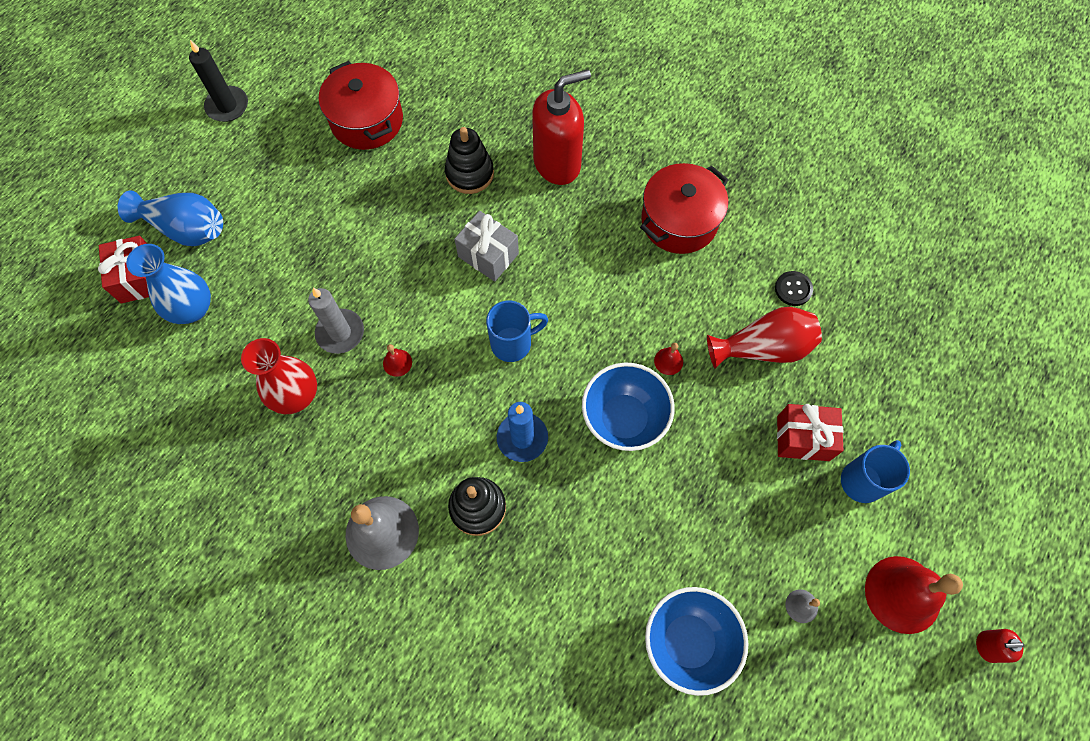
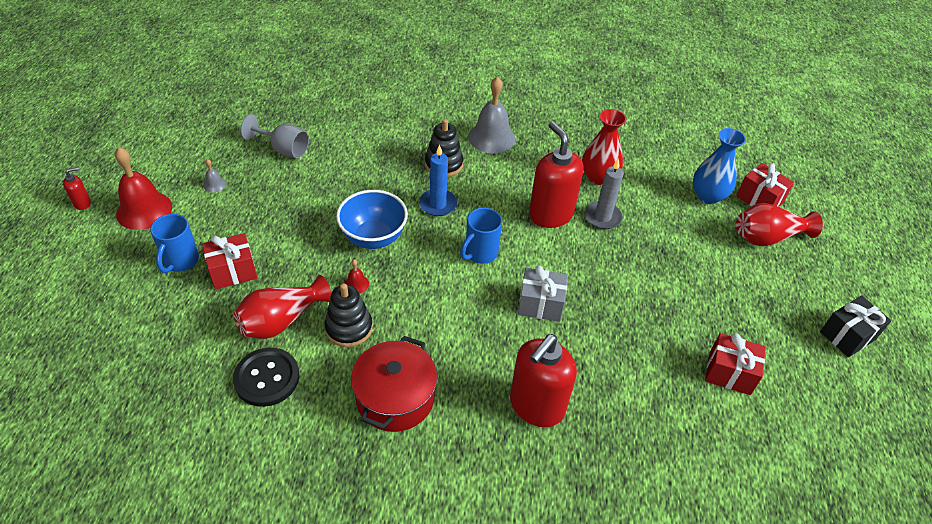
camera: 150 degrees right, 20 degrees down
blue vase [118,190,223,246] -> red vase [736,203,823,246]
black candle [189,40,248,122] -> black gift [820,296,891,357]
red pot [319,61,403,150] -> red gift [705,333,766,395]
red bell [383,344,412,377] -> red soap dispenser [529,121,584,228]
black stacking toy [445,127,494,194] -> black stacking toy moved to [325,283,373,347]
blue bowl [645,587,748,696] -> grey goblet [240,114,309,158]
black button [775,271,813,306] -> black button [233,348,300,407], size x1.79

